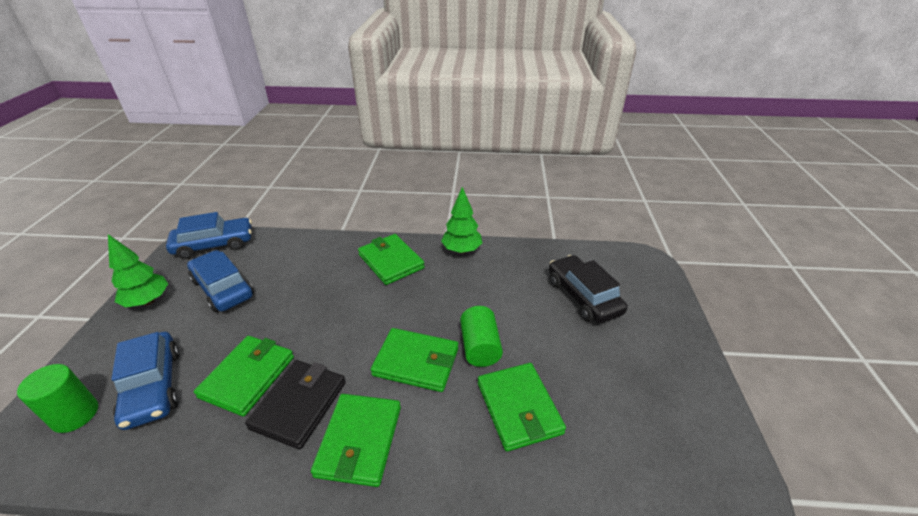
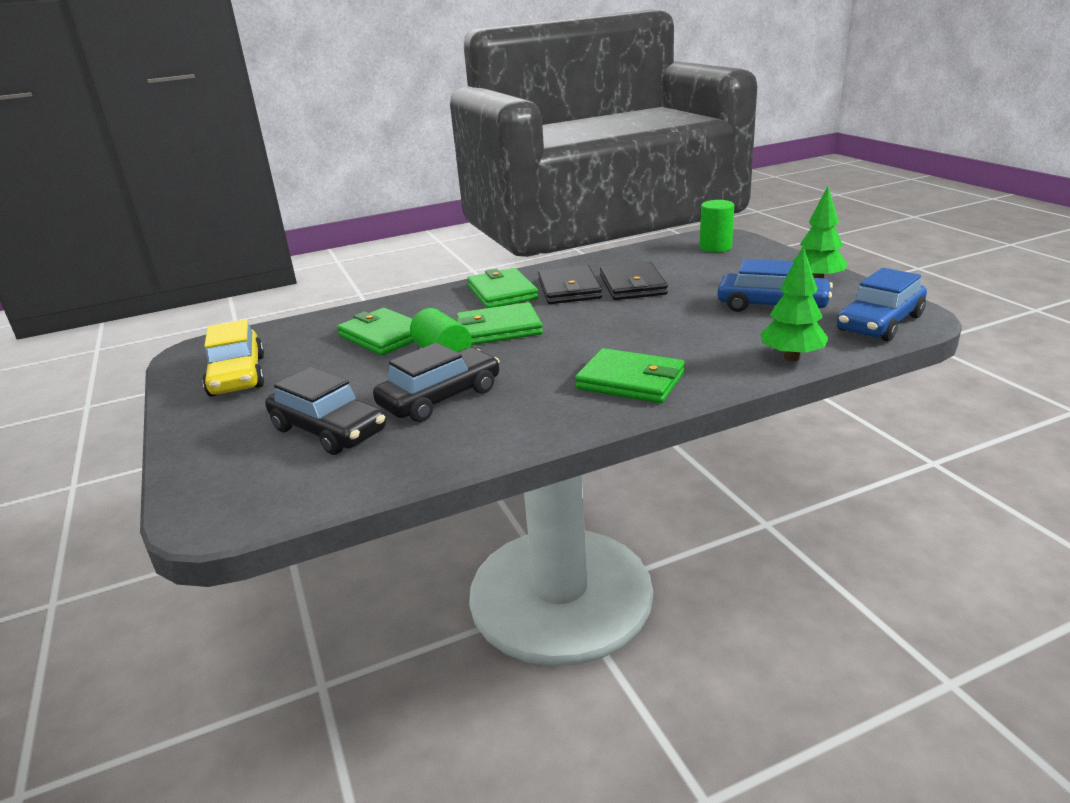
camera: 155 degrees right, 10 degrees down
blue car [111,332,180,430] -> none
green wallet [194,336,294,417] -> black wallet [600,261,668,300]
green tree [441,187,483,254] -> green tree moved to [760,245,828,361]
none -> yellow car [203,319,265,397]
none -> black car [373,343,500,422]

